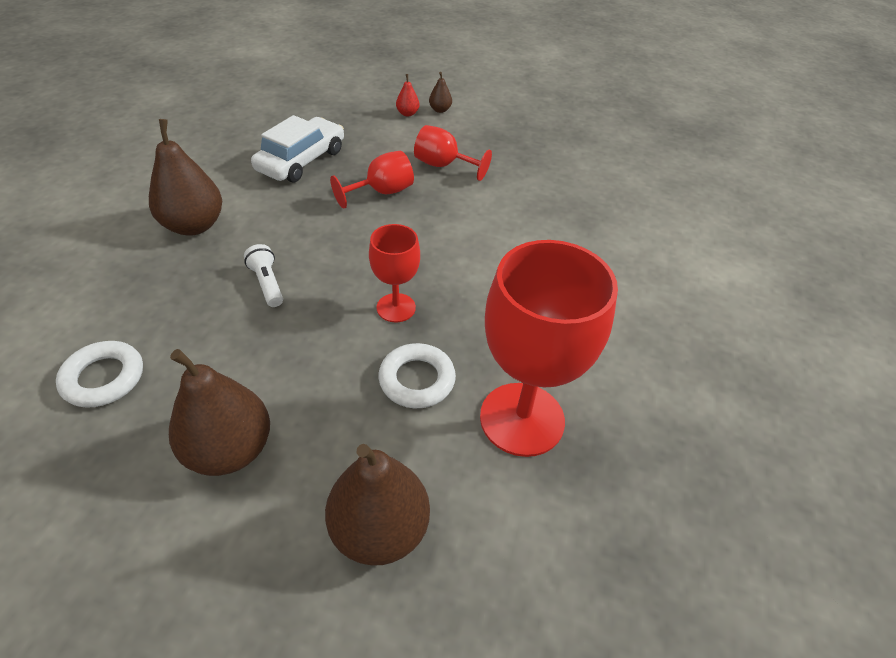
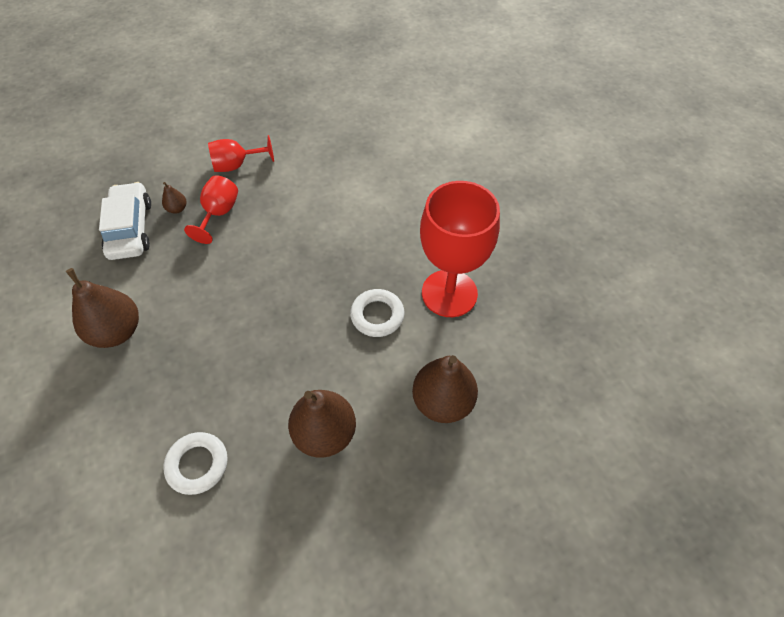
camera: 40 degrees left, 10 degrees up
white flashlight [244,244,283,307] -> none
red goblet [369,224,420,322] -> none
red pear [396,74,420,116] -> none
brown pear [429,72,452,113] -> brown pear moved to [162,182,187,214]

